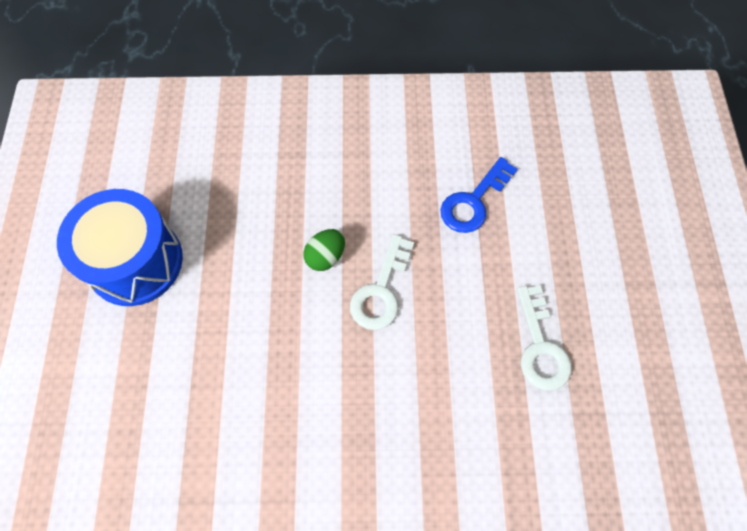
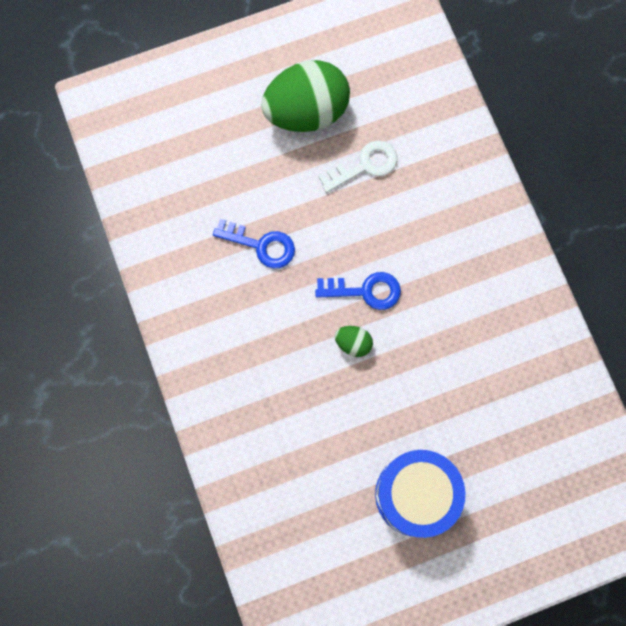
camera: 110 degrees left, 10 degrees up
white key [350,234,414,330] -> blue key [315,272,401,310]
none -> green egg [261,60,350,132]

